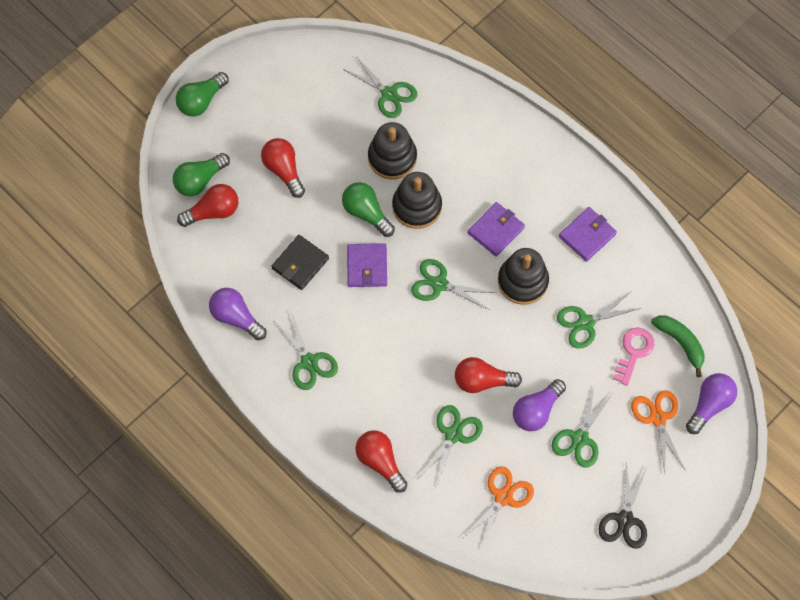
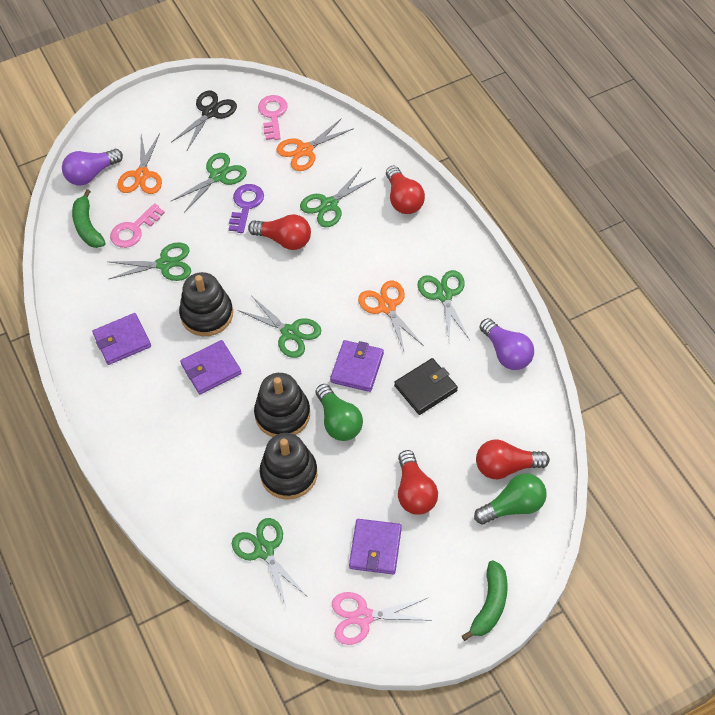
camera: 160 degrees left, 10 degrees down
green light bulb [176,72,229,117] -> green banana [462,560,508,641]
purple light bulb [513,379,566,431] -> purple key [229,184,264,233]
none -> pink key [258,95,288,140]
none -> pink scissors [332,592,429,645]
none -> purple wallet [349,519,402,574]
none -> orange scissors [358,281,424,353]

